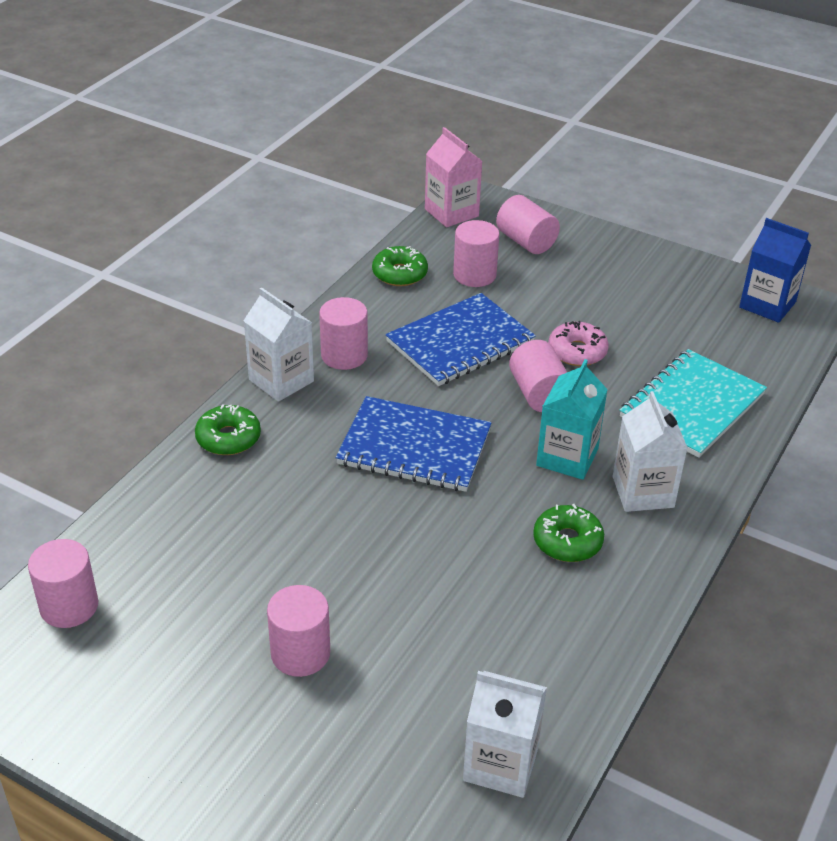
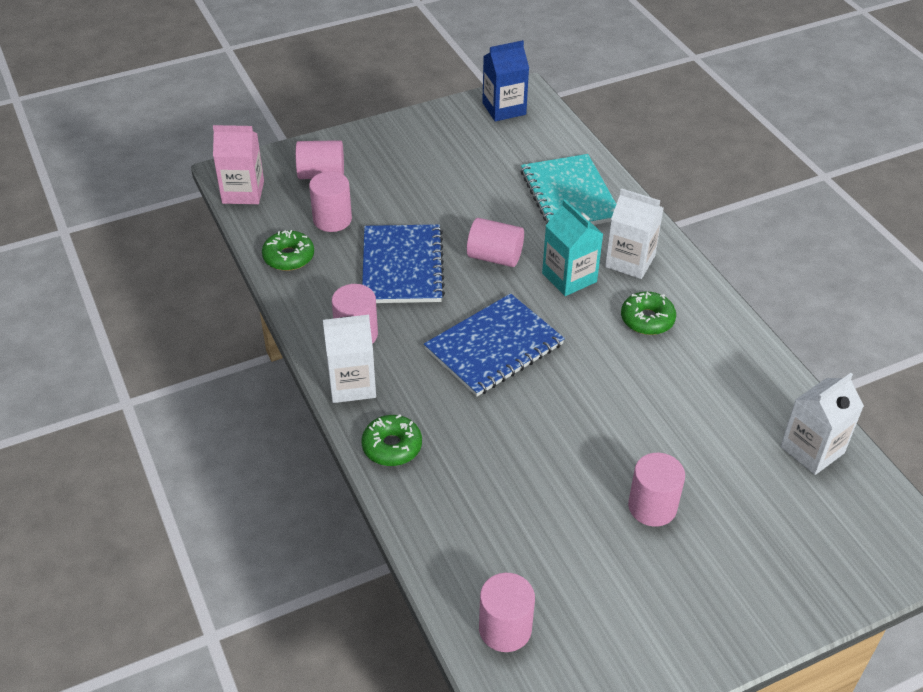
camera: 55 degrees left, 5 degrees up
pink donut [548,321,609,366] -> none

